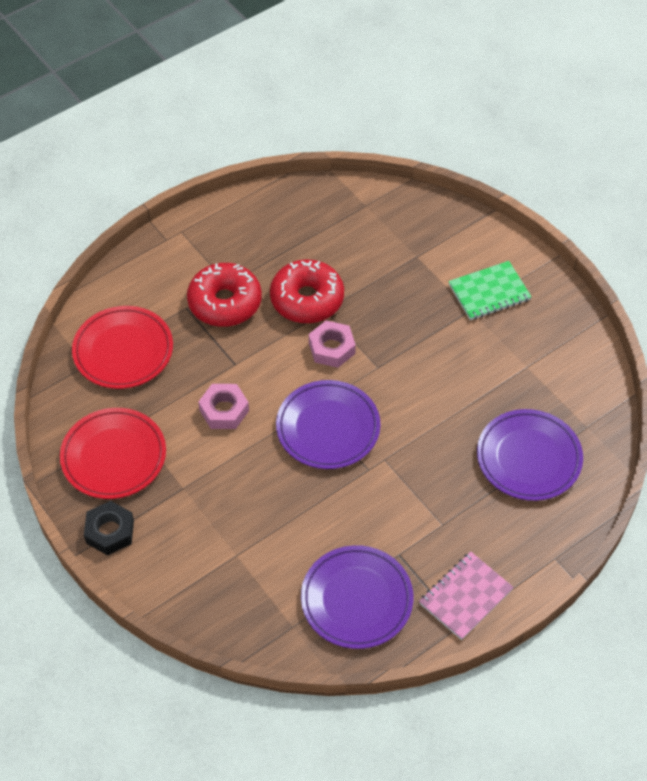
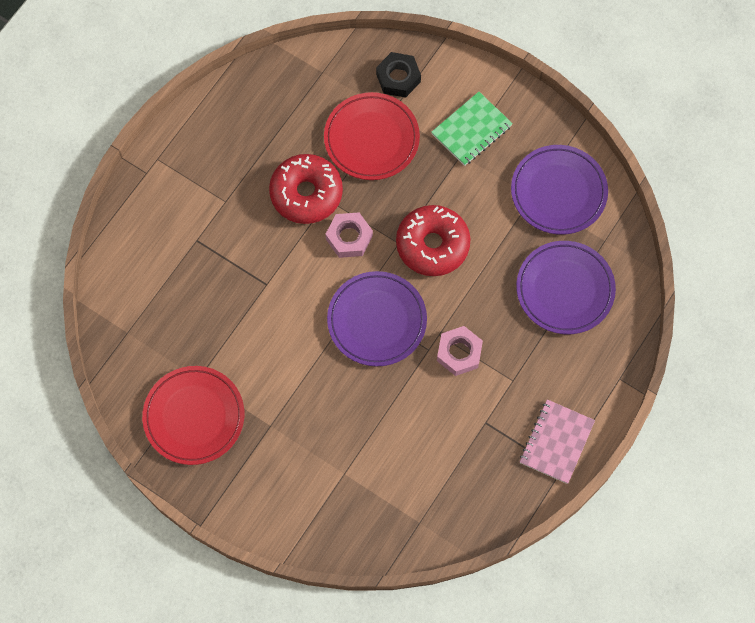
camera: 20 degrees left, 15 degrees up
red plate [72,306,173,389] -> red plate moved to [324,92,420,180]
black nut [84,501,134,555] -> black nut moved to [376,52,421,97]
red donut [187,263,262,327] -> red donut moved to [396,205,470,276]
pink nut [198,384,249,429] -> pink nut moved to [437,326,483,376]
purple plate [301,545,414,649] -> purple plate moved to [511,145,608,235]

